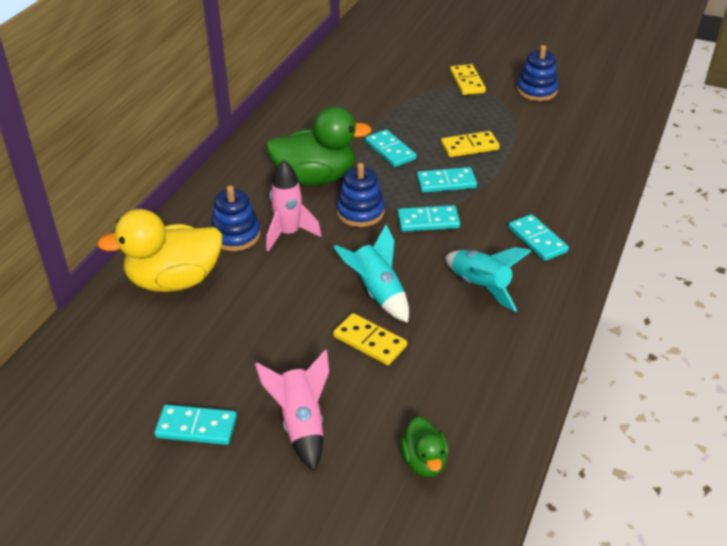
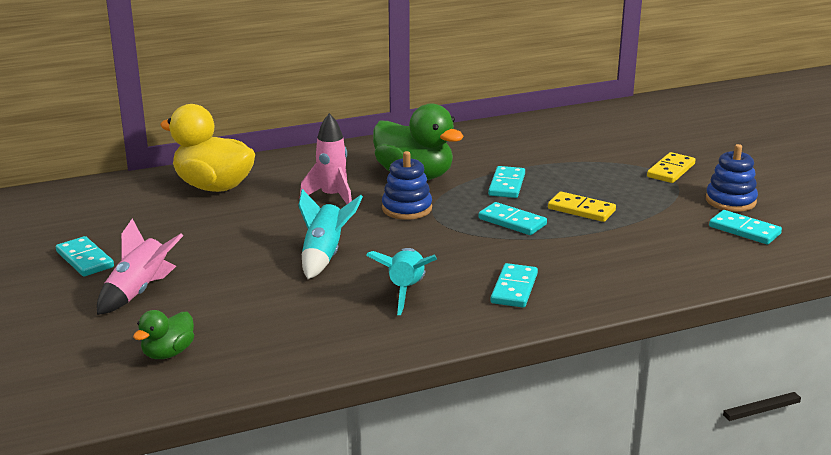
camera: 45 degrees right, 15 degrees down
blue stacking toy [210,185,261,251] -> none
yellow domino [333,313,407,365] -> none
turquoise domino [397,205,460,232] -> turquoise domino moved to [709,210,782,245]

